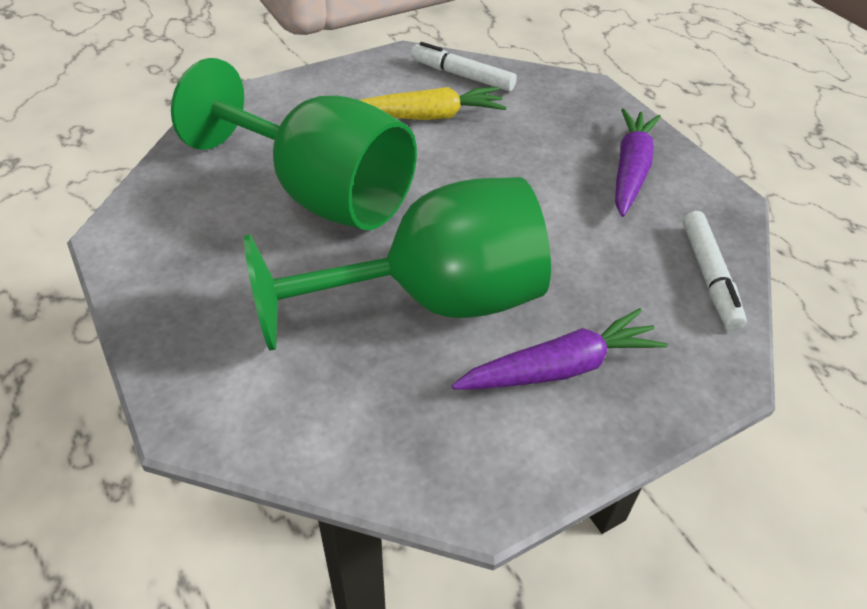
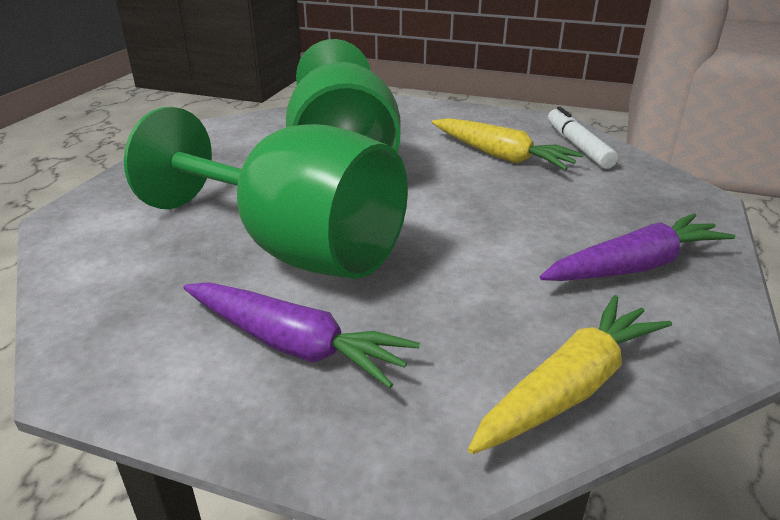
camera: 50 degrees right, 15 degrees down
white marker [683,211,747,331] -> yellow carrot [468,295,672,454]

